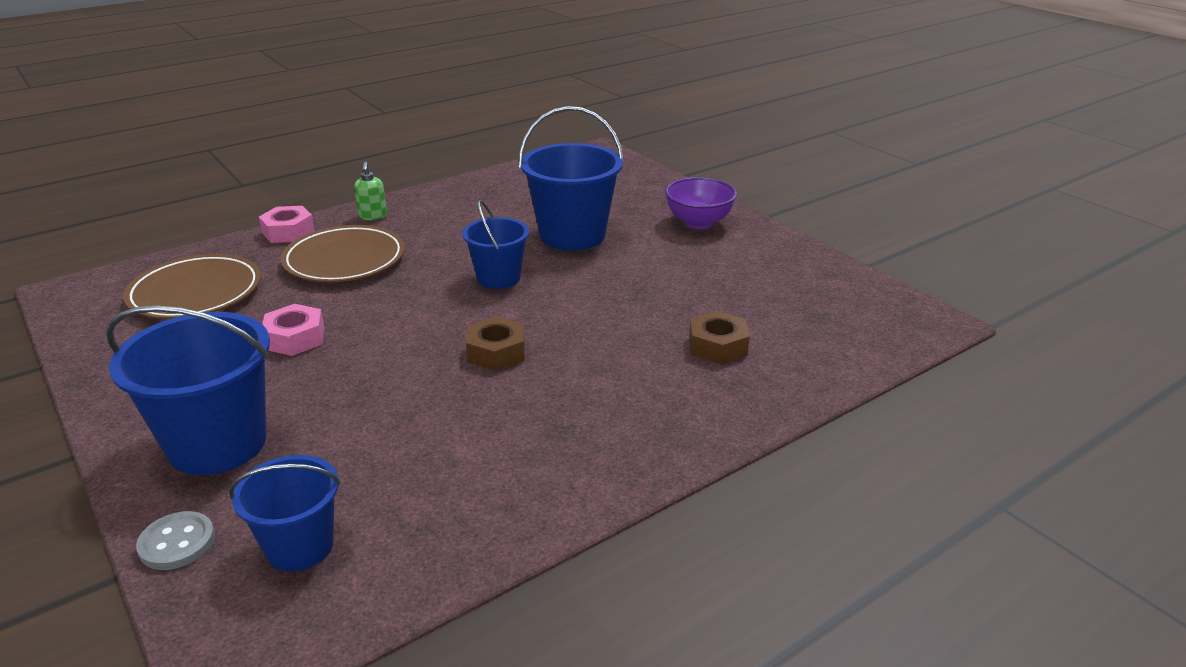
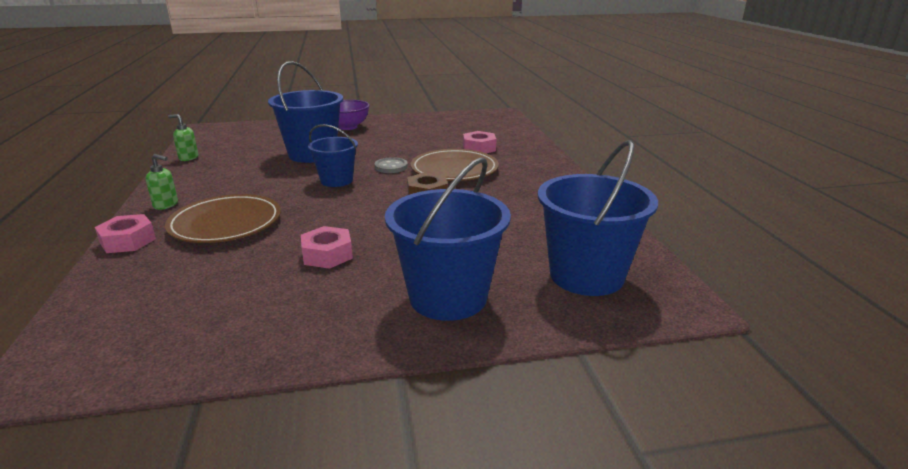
camera: 65 degrees left, 5 degrees down
brown plate [123,254,261,319] -> brown plate moved to [411,149,499,181]
grey button [136,511,215,570] -> grey button moved to [374,157,408,173]
blue bucket [229,455,341,571] -> blue bucket [538,140,658,296], size x1.65
brown nut [689,311,750,364] -> pink nut [463,131,496,153]
none -> green soap dispenser [168,114,199,161]

